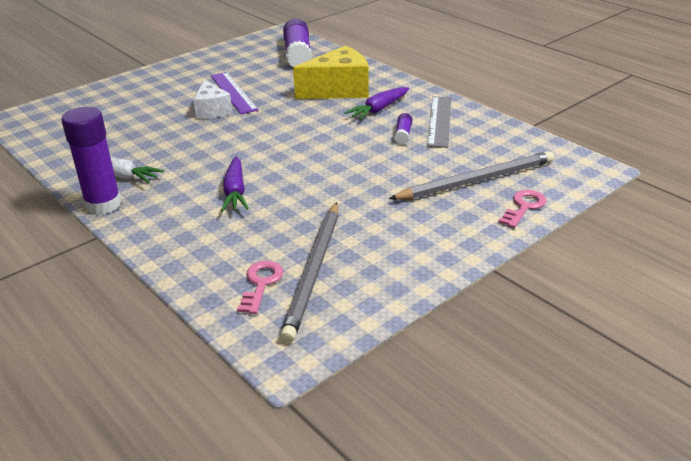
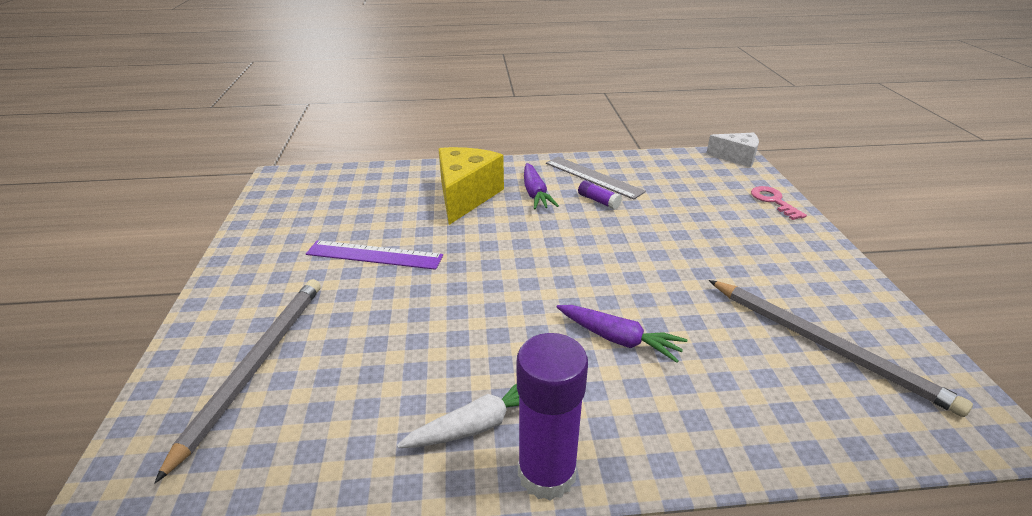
camera: 55 degrees left, 0 degrees up
white cheese [193,80,232,119] -> white cheese moved to [706,133,759,167]
pink key [237,261,284,314] -> none
purple glue stick [283,18,312,67] -> none
grey pencil [389,151,554,200] -> grey pencil moved to [154,279,321,484]

